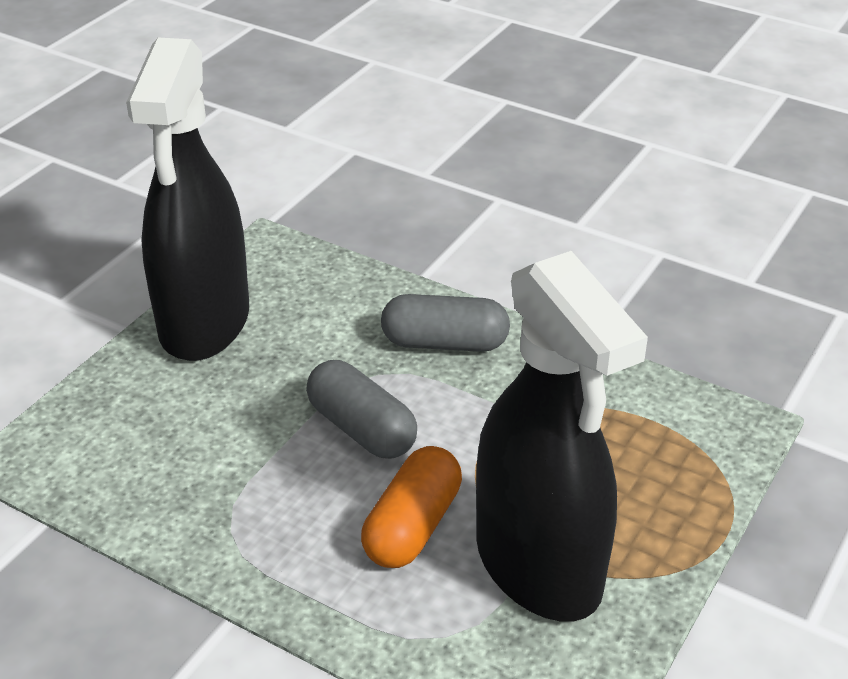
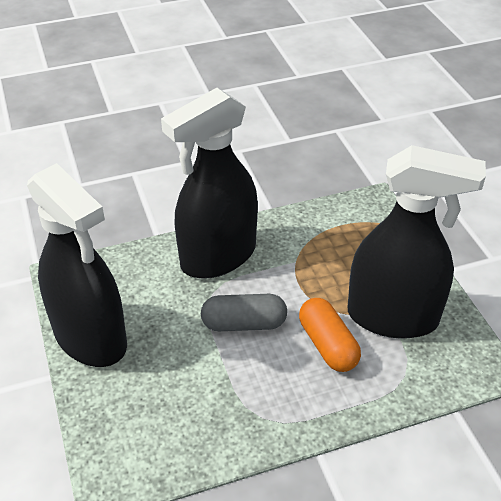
camera: 50 degrees left, 5 degrees up
grey capsule [381,294,510,352] -> black spray bottle [161,88,258,279]

